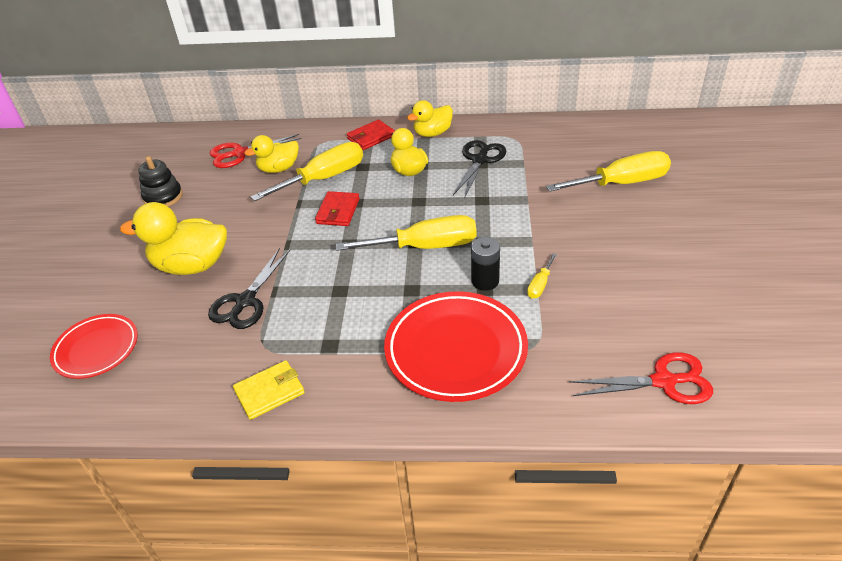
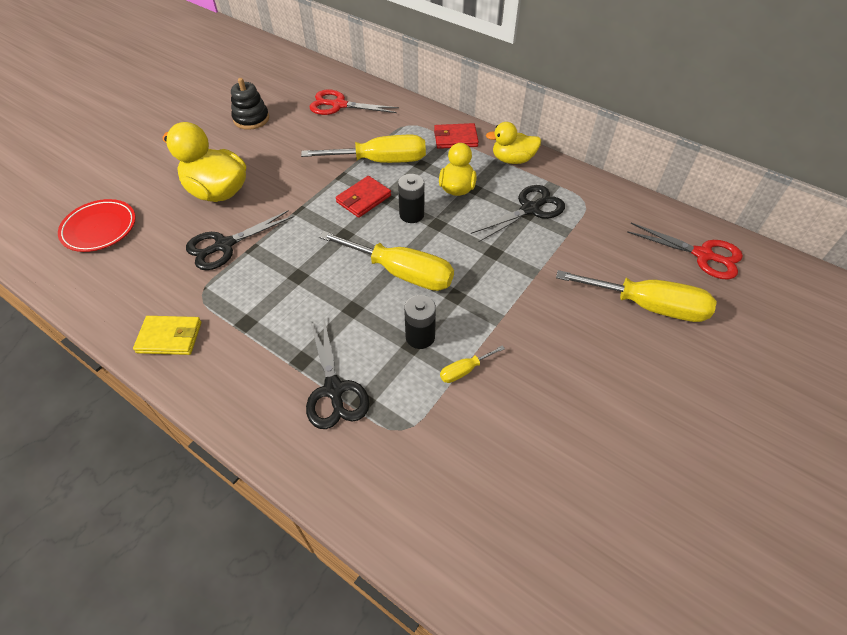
camera: 30 degrees right, 10 degrees up
yellow duck [244,135,299,173] -> none
red plate [384,291,528,402] -> black scissors [306,319,370,429]
red scissors [569,352,713,404] -> red scissors moved to [627,223,743,280]
none -> black battery [398,174,424,223]

